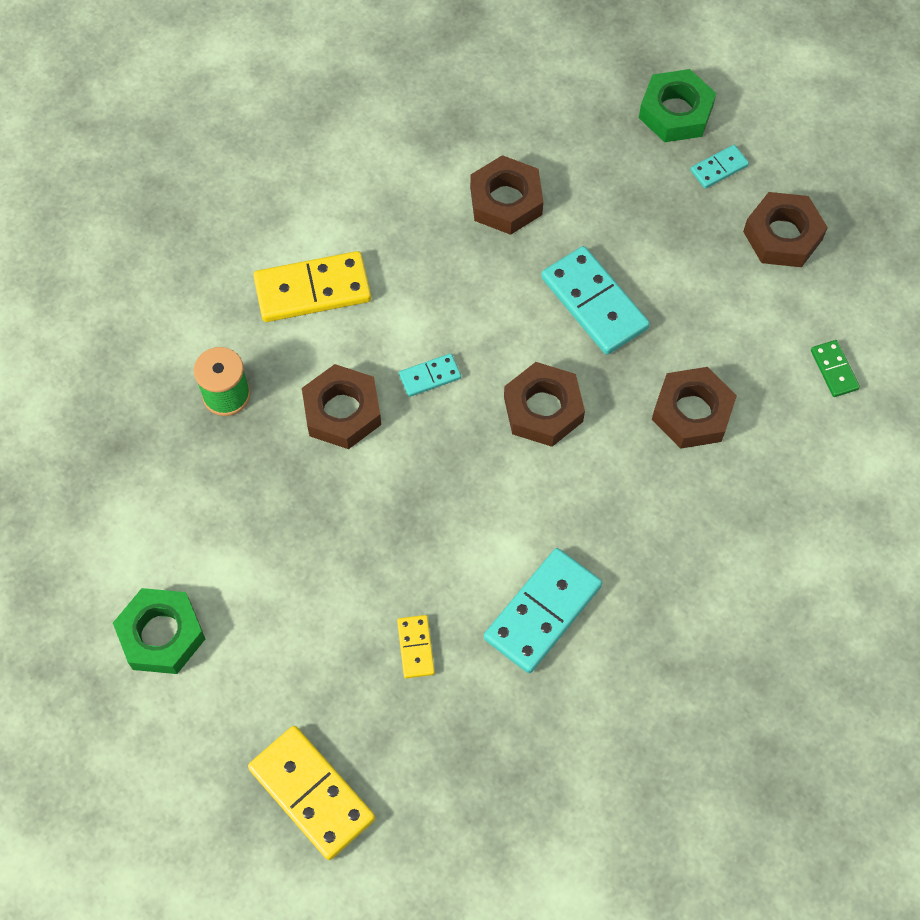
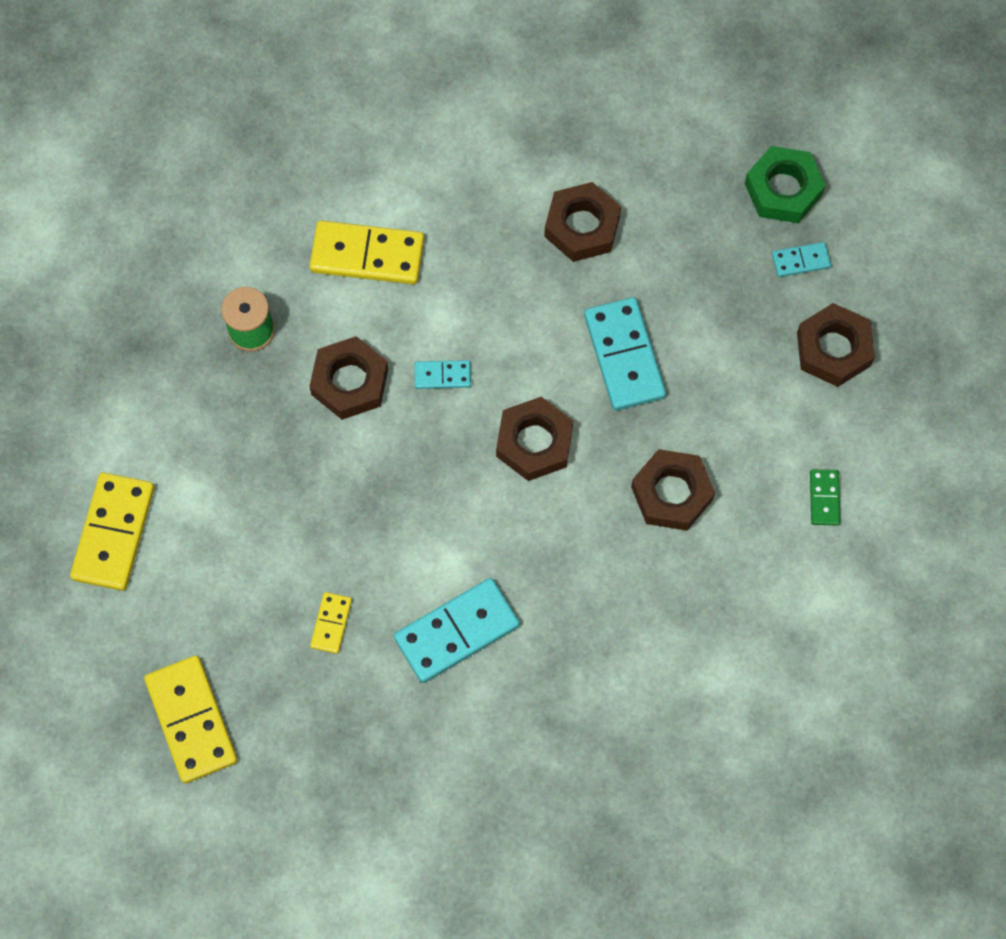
camera: 20 degrees right, 5 degrees up
green nut [113,588,205,674] -> yellow domino [70,472,155,591]

